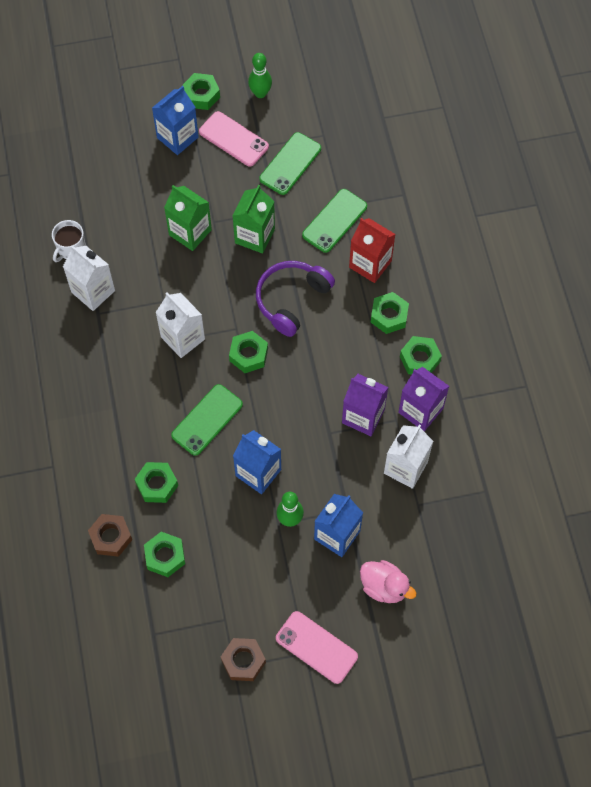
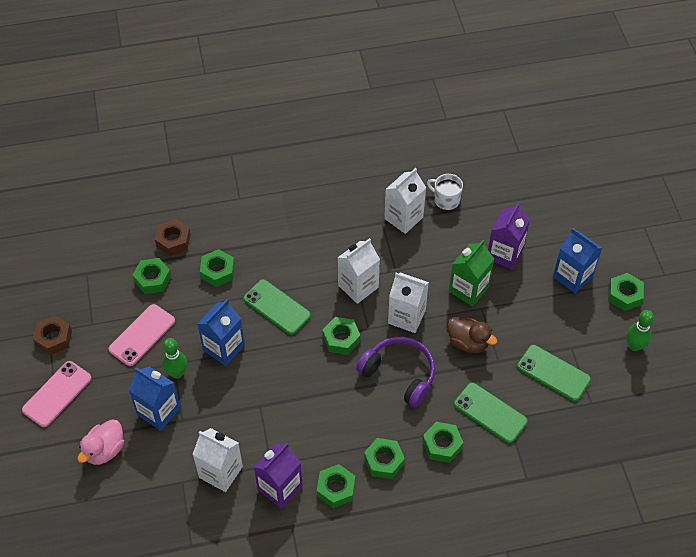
camera: 90 degrees right, 10 degrees down
pink phone [199,111,269,167] -> pink phone moved to [108,304,175,366]
green carton [233,184,275,254] -> brown duck [447,317,497,353]
purple carton [342,374,389,436] -> purple carton moved to [488,203,530,270]
red carton [349,218,396,283] -> green nut [422,422,463,463]
none -> white carton [388,272,429,333]

